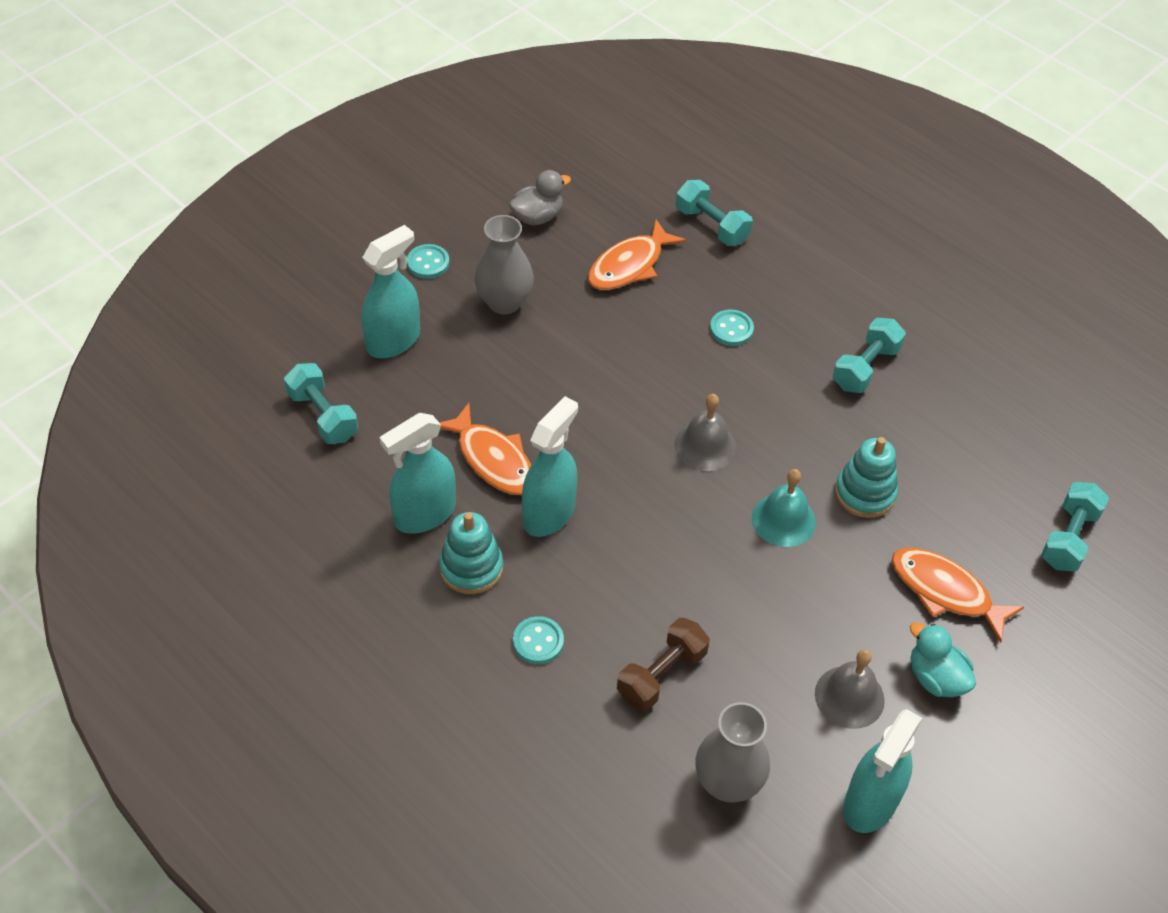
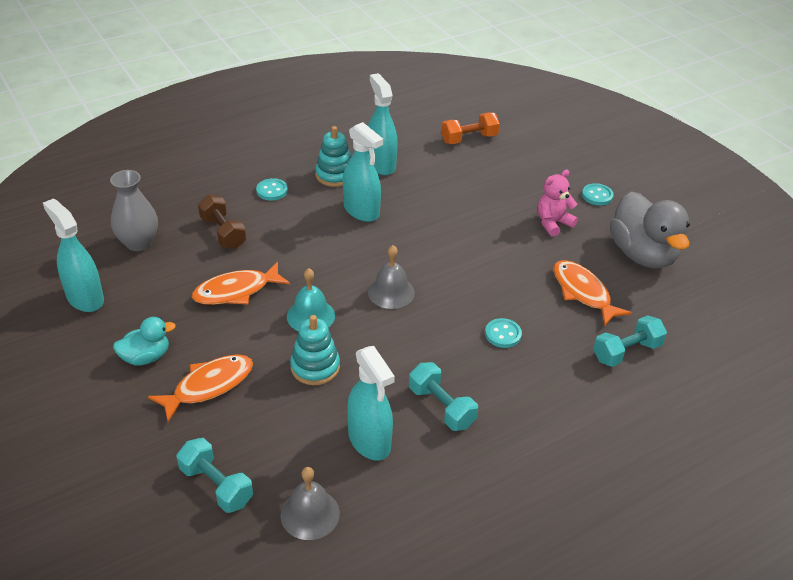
camera: 105 degrees right, 10 degrees down
turquoise dumbbell [284,363,358,444] -> orange dumbbell [441,112,500,144]
turquoise spray bottle [362,225,420,358] -> turquoise spray bottle moved to [347,346,395,460]
orange fish [439,403,531,495] -> orange fish moved to [192,262,290,305]
grey vase [474,215,534,314] -> pink teddy bear [537,170,578,237]
grey duck [509,170,571,225] -> grey duck [610,191,690,268], size x1.88
grey bell [815,650,885,729] -> grey bell moved to [281,467,340,540]

